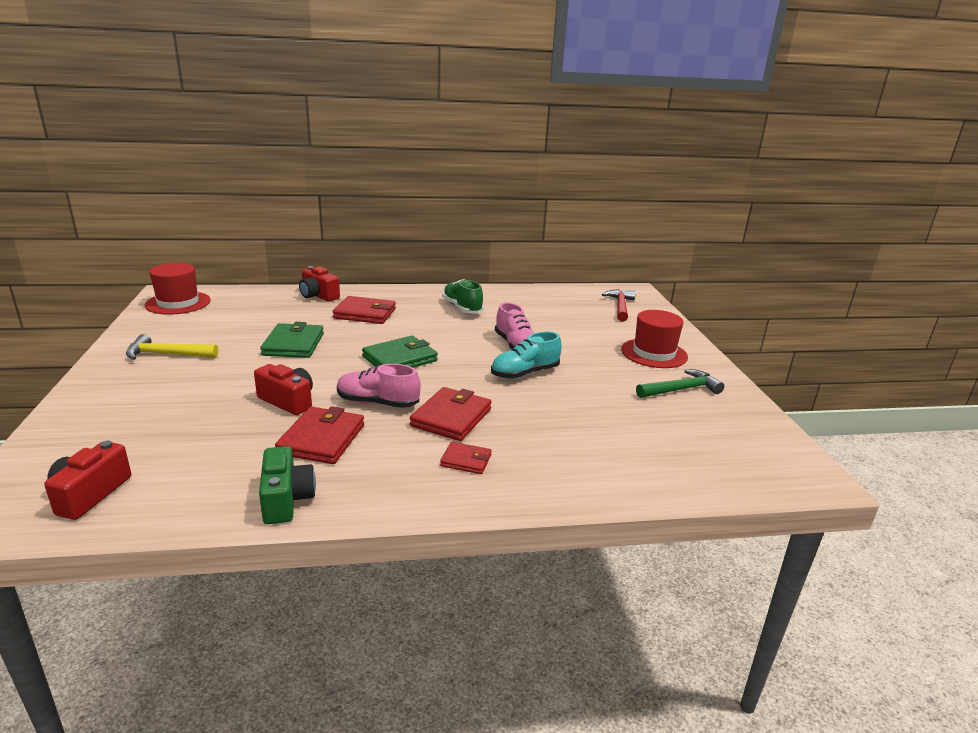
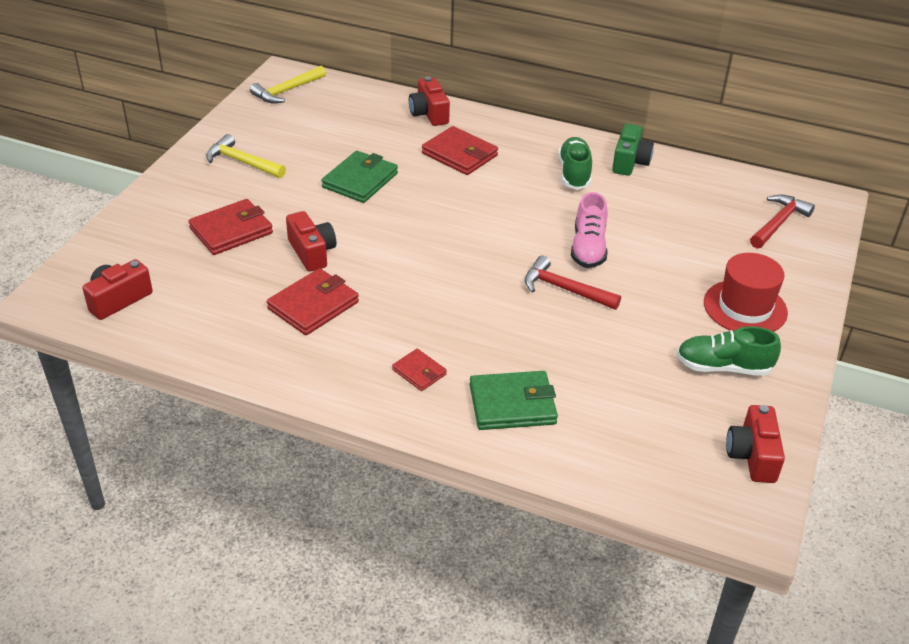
camera: 30 degrees right, 15 degrees up
red hat [145,263,211,315] -> yellow hammer [250,66,326,104]
green camera [259,446,316,524] -> green camera moved to [612,123,654,176]
pink shoe [337,364,421,408] -> none
green wallet [362,335,438,368] -> green wallet moved to [470,371,558,430]
red wallet [410,387,492,441] -> red wallet moved to [188,199,273,255]
turquoise shoe [491,331,562,379] -> red hammer [525,256,621,310]
green hammer [636,369,724,398] -> green shoe [677,326,781,376]
none -> red camera [726,405,785,483]

